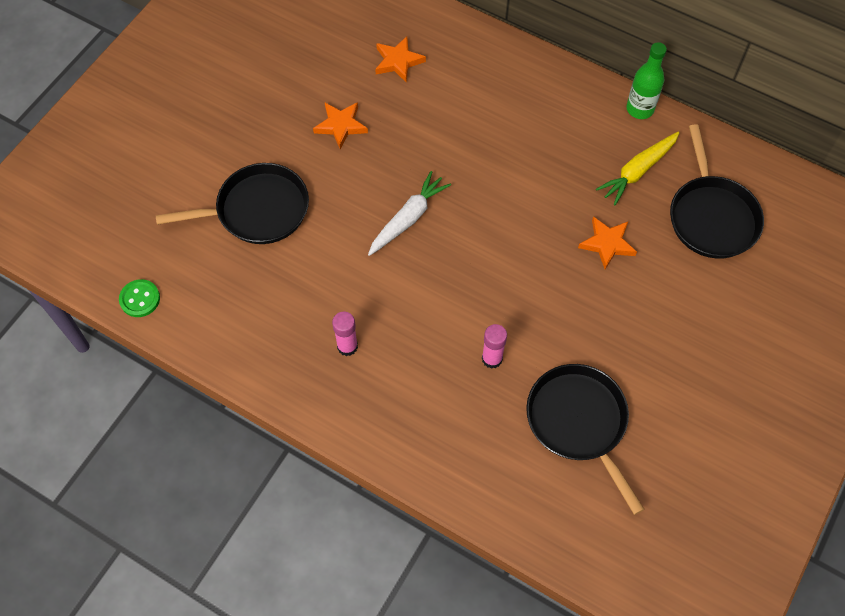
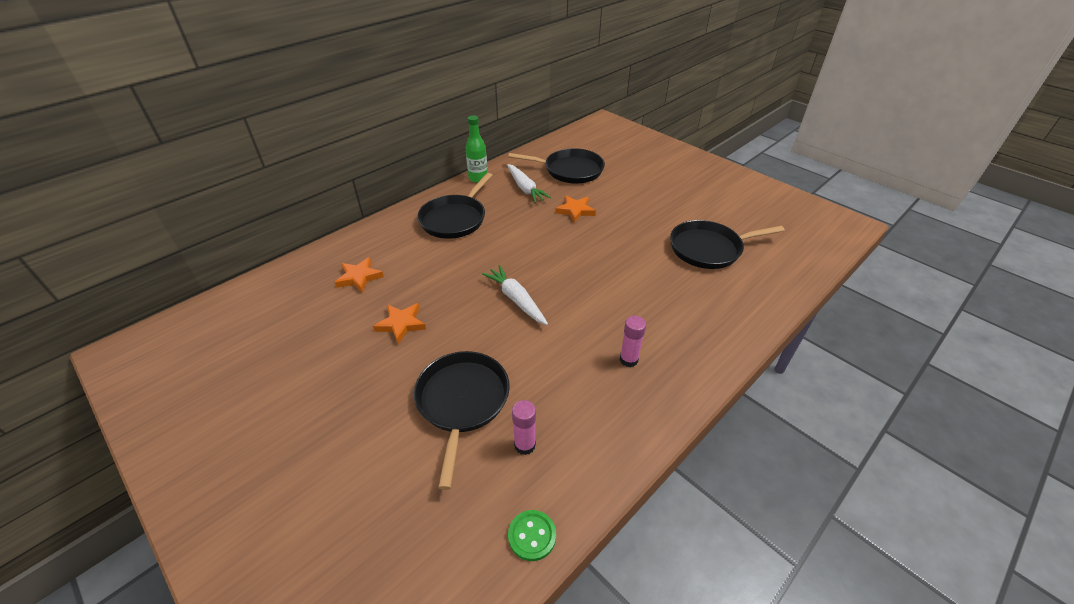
camera: 75 degrees left, 20 degrees down
pink glue stick [482,324,507,369] -> pink glue stick moved to [512,400,536,455]
yellow carrot [596,132,680,205] -> white carrot [507,164,551,203]
none -> black pan [417,173,493,239]

